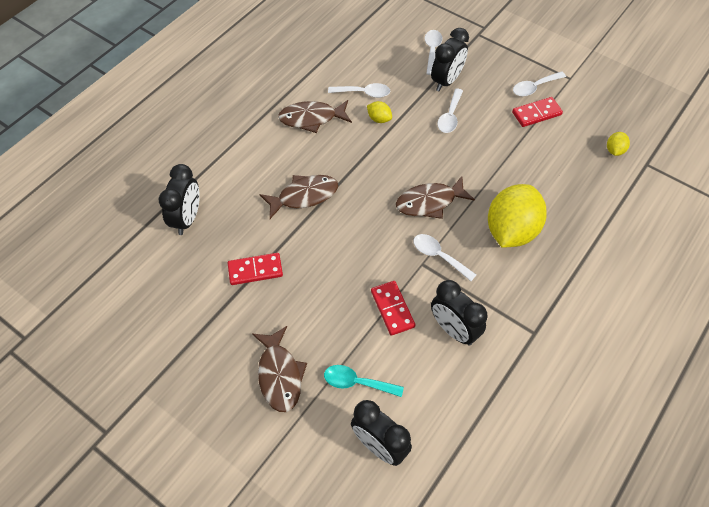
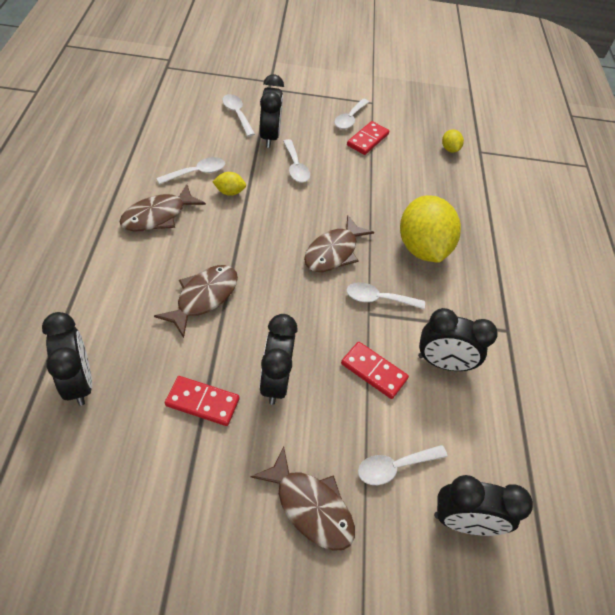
camera: 40 degrees left, 5 degrees down
red domino [228,253,283,285] -> red domino turned 60 degrees clockwise [165,376,239,426]
turquoise spoon [324,365,404,397] -> white spoon [358,445,447,485]
none -> black clock [259,314,298,405]

